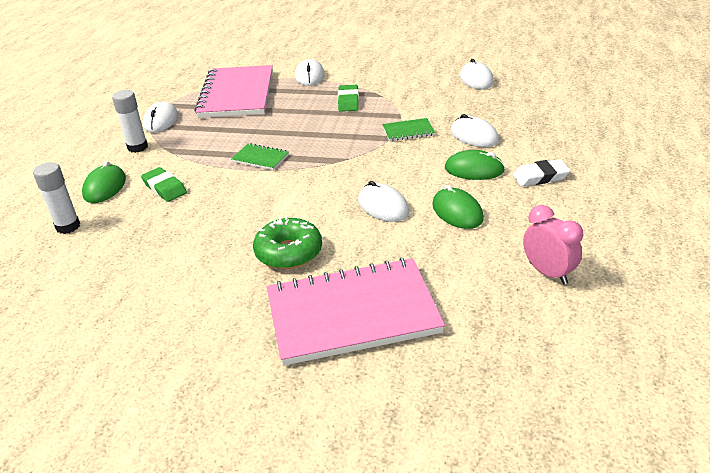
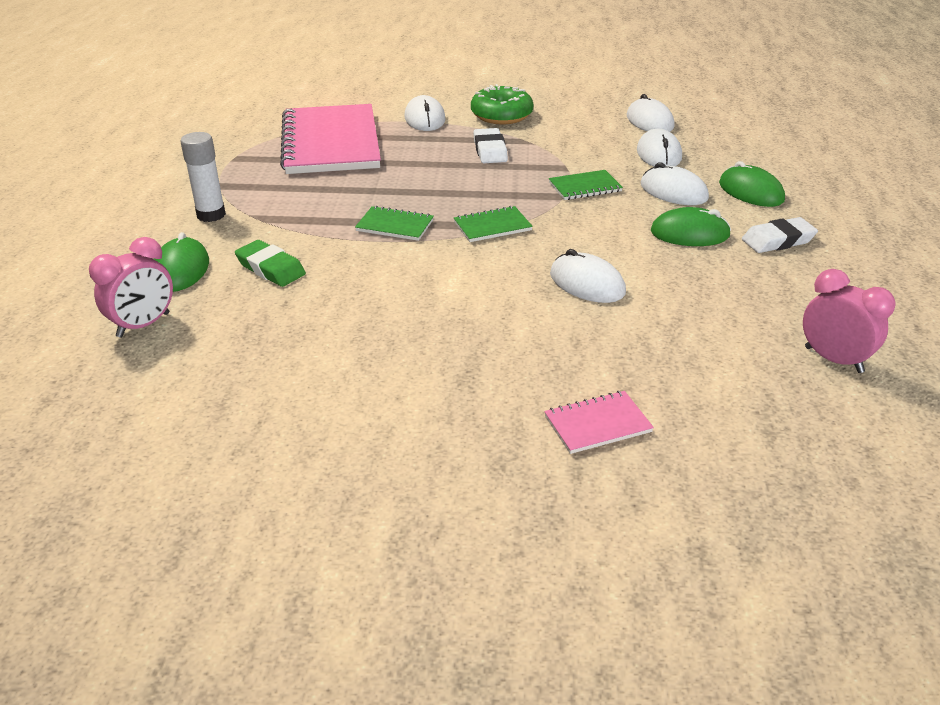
camera: 10 degrees left, 0 degrees up
white glue stick [33,162,80,234] -> pink clock [89,237,173,338]
white mouse [143,101,178,133] -> white mouse moved to [637,129,682,167]
green donut [253,216,322,269] -> green donut moved to [471,84,533,124]
pink notebook [267,258,445,366] -> pink notebook [544,391,654,454], size x0.42
green eraser [338,85,359,112] -> white eraser [473,128,508,163]
green mouse [432,185,484,229] -> green mouse moved to [719,161,785,207]
none -> green notebook [454,206,533,242]

